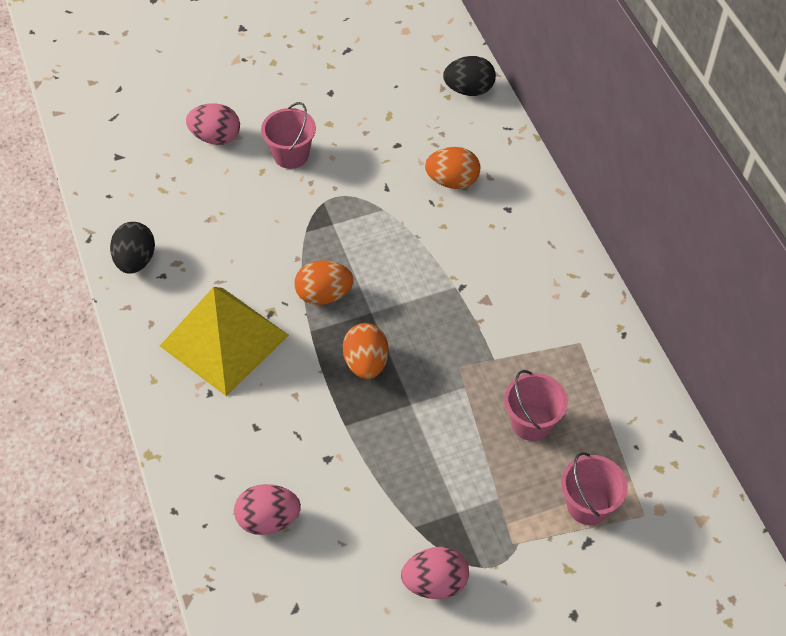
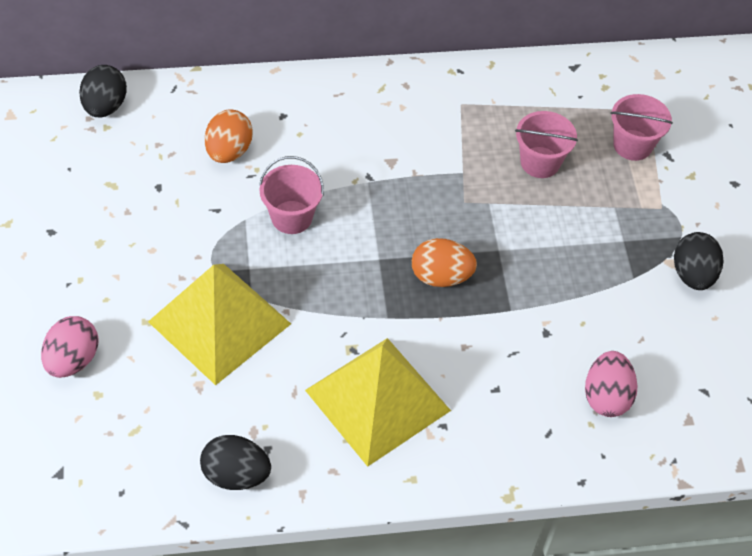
camera: 80 degrees left, 0 degrees up
pink bucket [261,102,316,169] -> pink bucket moved to [259,156,324,234]
orange egg [294,260,354,305] -> none
pink egg [401,547,469,599] -> black egg [674,232,723,290]
none -> yellow pyramid [148,264,291,385]

